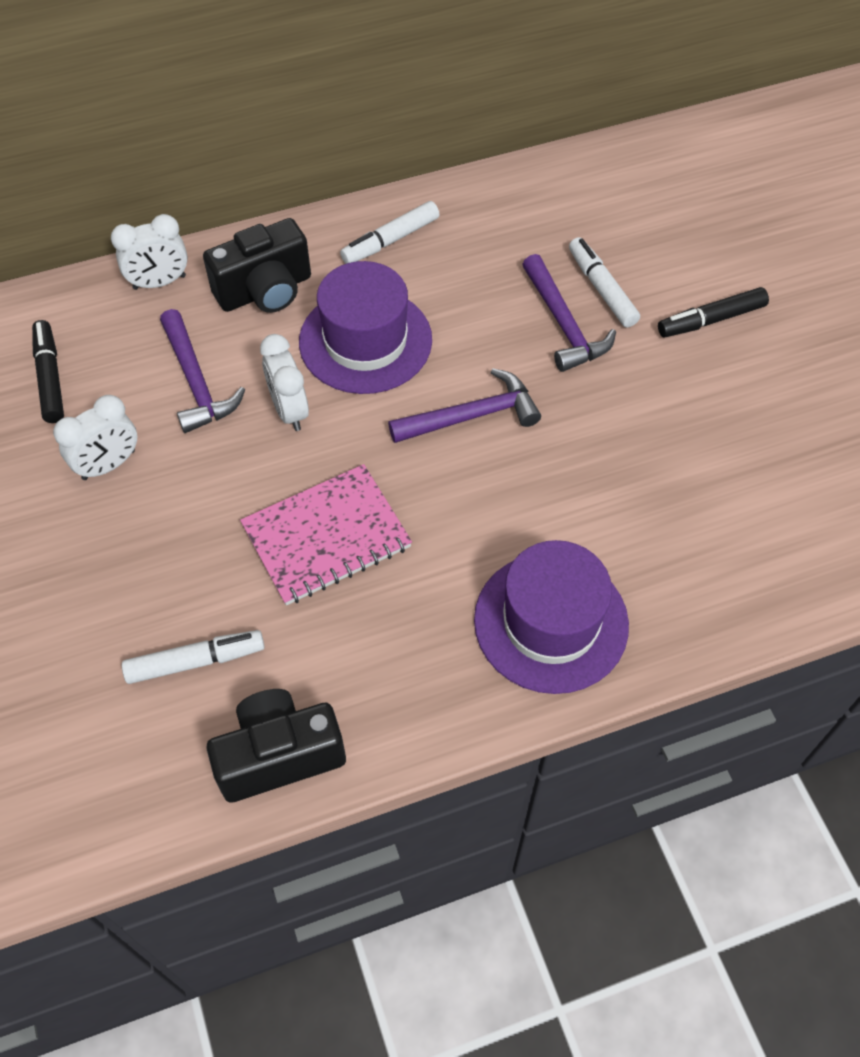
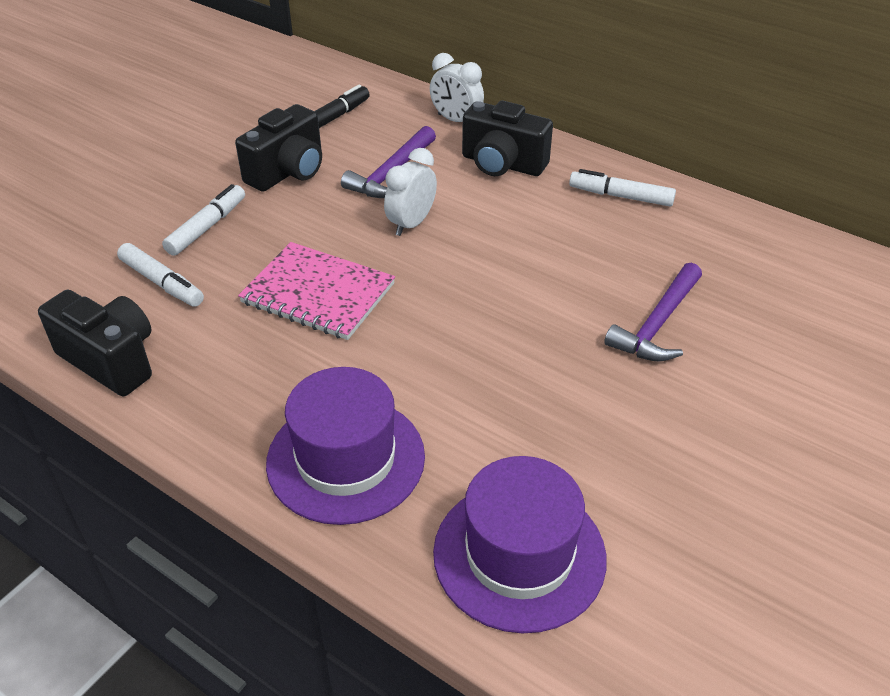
camera: 55 degrees right, 15 degrees down
white clock [53,395,137,480] -> black camera [235,104,322,192]
purple hat [299,261,432,394] -> purple hat moved to [433,456,607,633]
purple hammer [388,368,541,443] -> none
white marker [569,237,640,328] -> white marker moved to [162,184,245,256]
black marker [658,287,769,337] -> none

